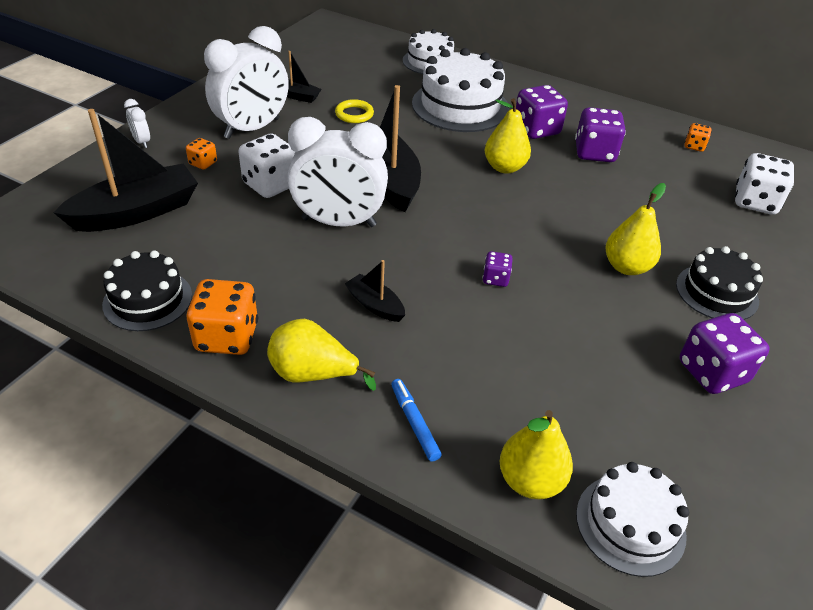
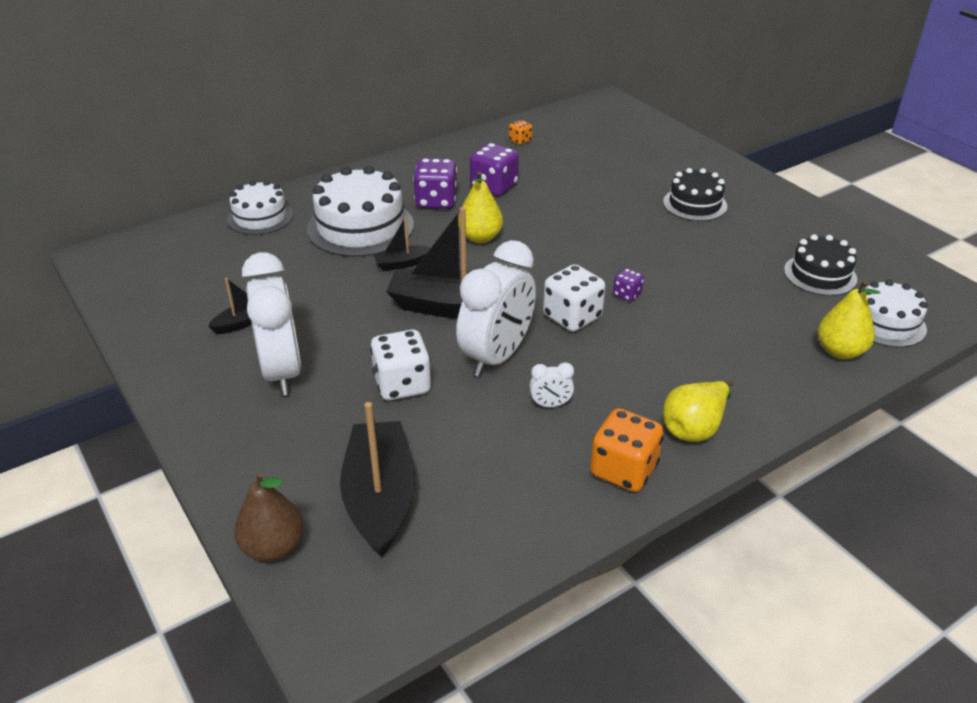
camera: 60 degrees left, 5 degrees down
black cake [102,250,192,331] -> black cake moved to [784,234,857,296]
white clock [124,99,150,148] -> white clock moved to [529,362,574,407]
orange dice [186,138,217,170] -> none
yellow ring [335,99,374,123] -> none
black boat [345,260,405,322] -> black boat moved to [373,217,431,271]
blue marker [391,379,442,462] -> none
yellow pear [605,183,666,275] -> none
purple dice [679,313,770,394] -> none
white dice [735,153,794,214] -> white dice moved to [543,264,605,332]
none -> brown pear [234,472,304,562]

